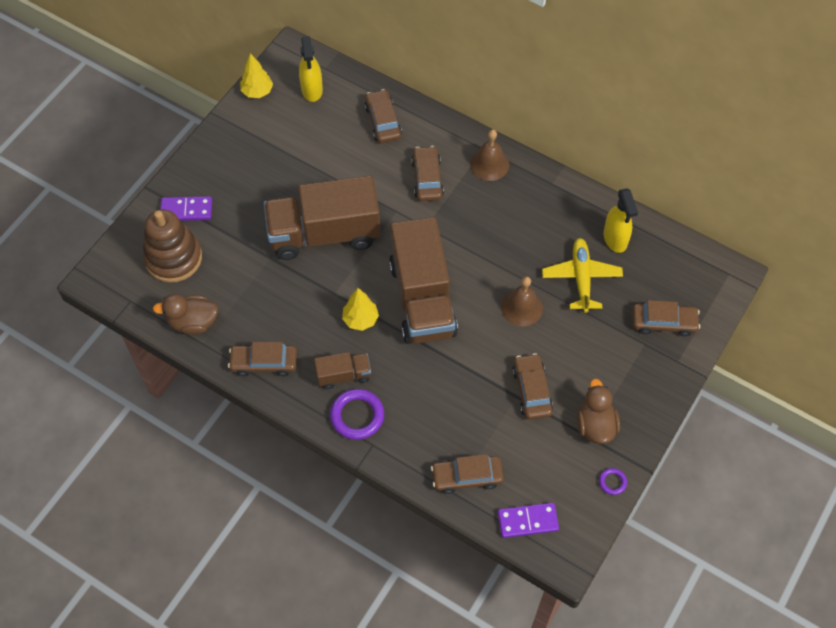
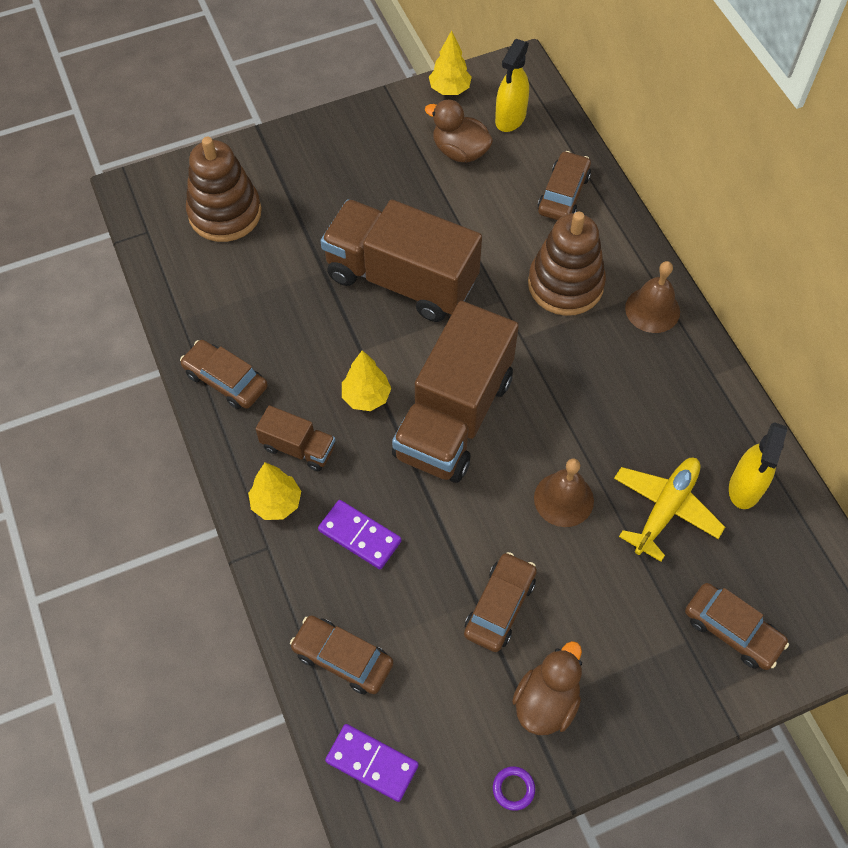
camera: 35 degrees right, 0 degrees up
brown duck [153,294,218,334] -> brown duck moved to [425,100,493,163]
purple domino [160,196,212,221] -> purple domino moved to [318,500,402,569]
purple ring [330,389,384,440] -> yellow tree [248,462,301,520]
brown car [411,146,444,201] -> brown stacking toy [528,212,606,316]

